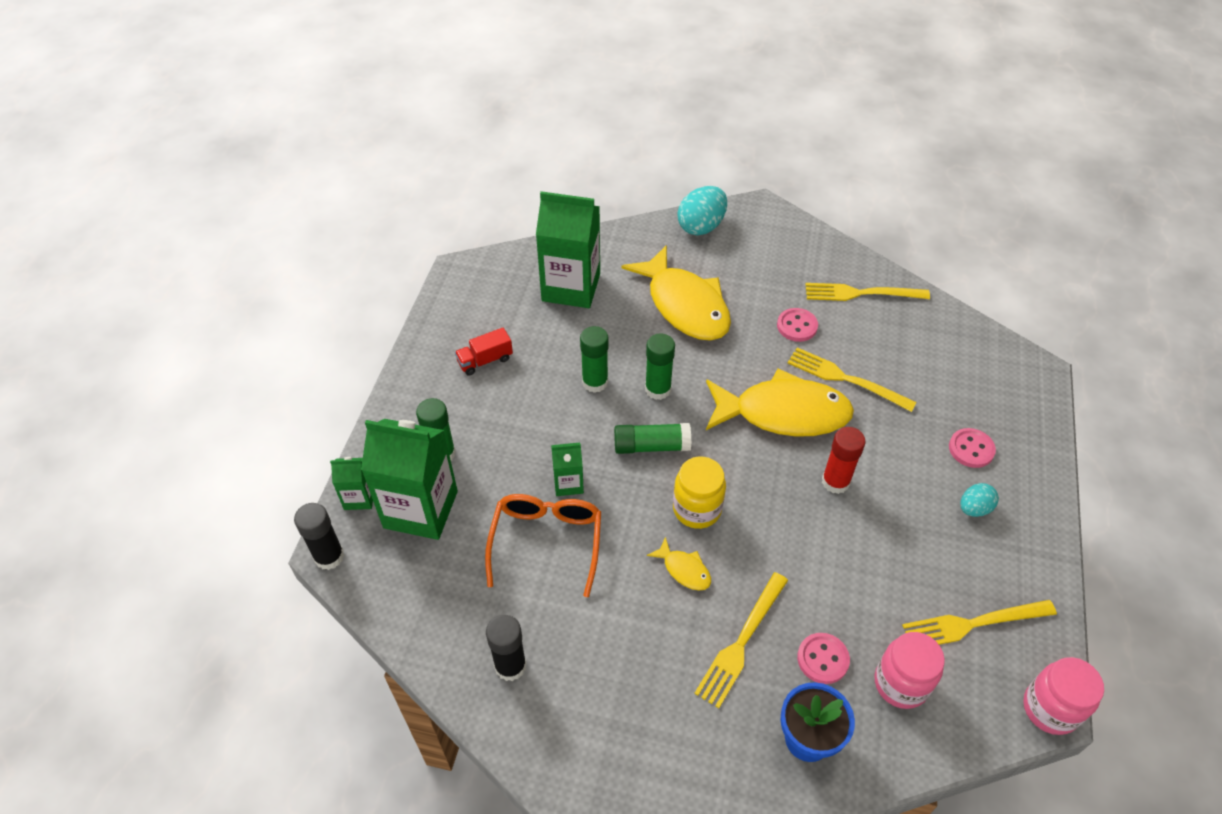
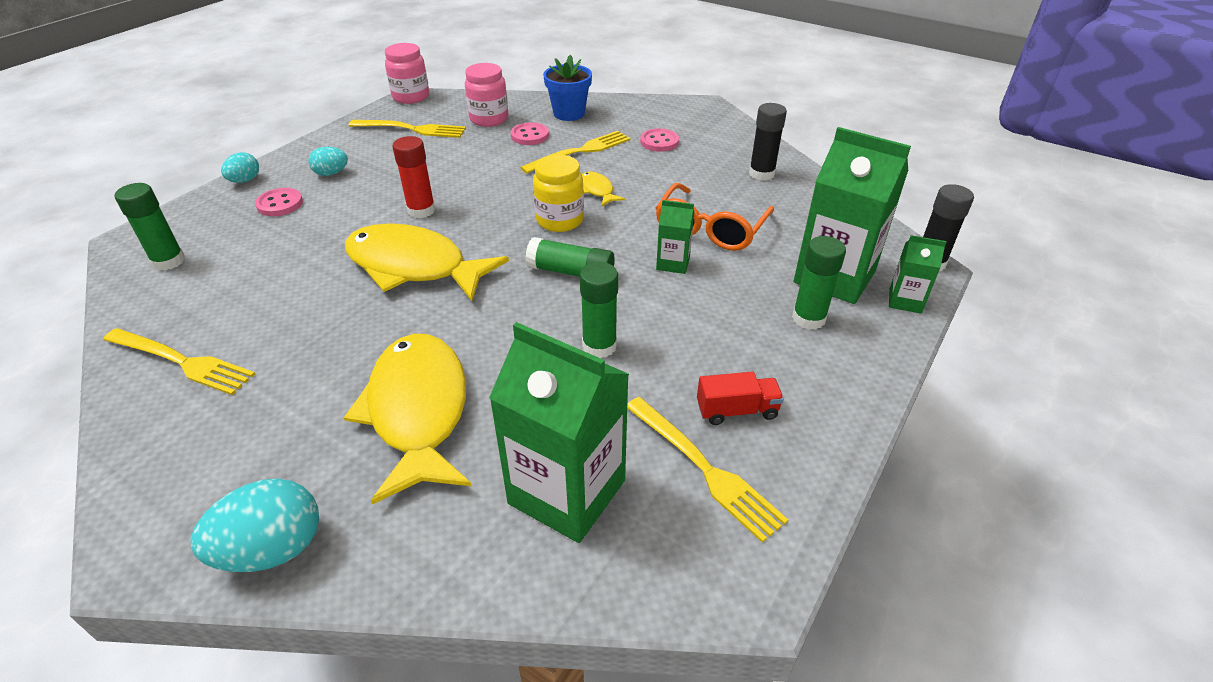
camera: 160 degrees left, 10 degrees down
green glue stick [645,333,675,400] -> green glue stick moved to [115,183,185,271]
pink button [777,308,818,342] -> pink button moved to [640,128,679,152]
yellow fork [788,347,917,412] -> yellow fork moved to [627,397,788,543]
none -> turquoise egg [221,152,259,183]

